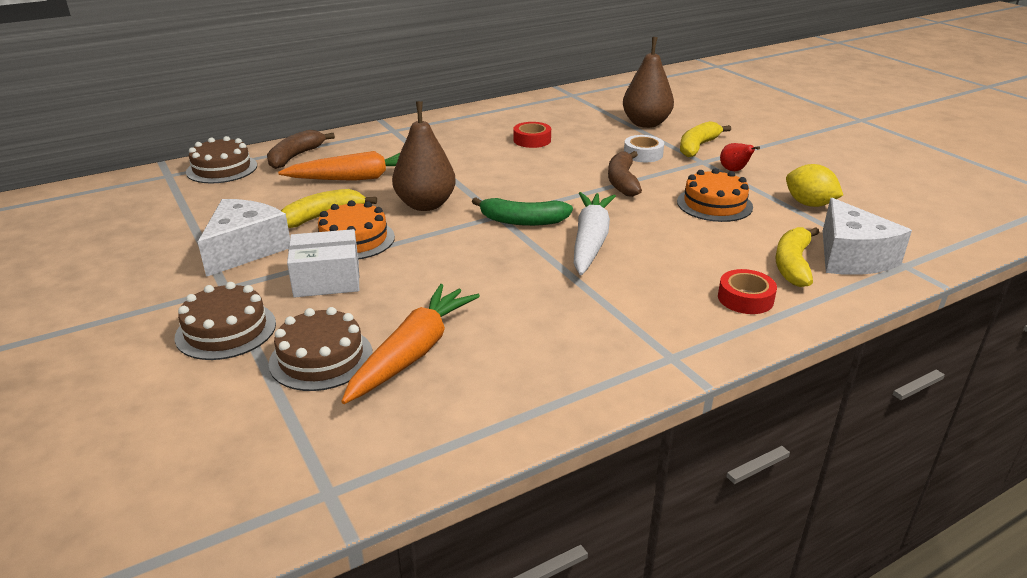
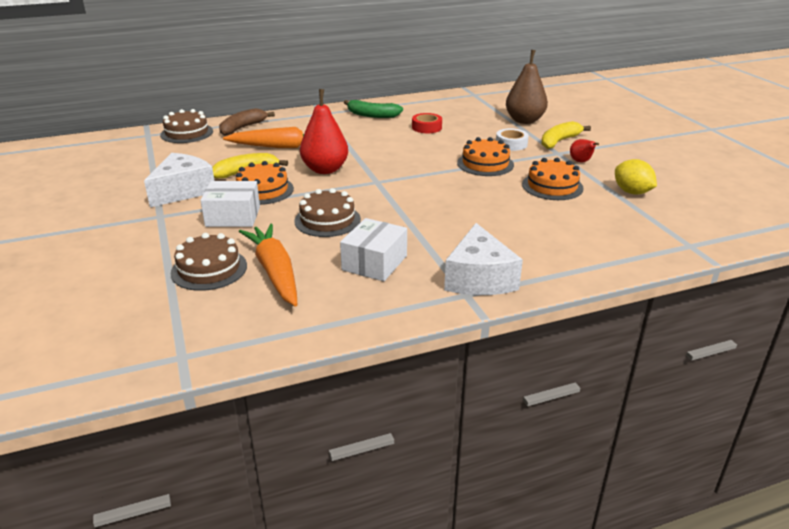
camera: 10 degrees right, 0 degrees up
brown cake [175,282,276,360] -> brown cake moved to [294,188,361,237]
orange carrot [341,284,480,404] -> orange carrot turned 60 degrees counterclockwise [239,224,297,307]
brown pear [392,101,456,211] -> red pear [300,89,348,174]
green banana [472,197,573,226] -> green banana moved to [344,100,403,118]
white carrot [574,192,616,275] -> none
brown banana [608,151,642,197] -> orange cake [457,137,514,176]
red tape [718,269,777,314] -> none
yellow banana [775,227,819,287] -> none
white cheese [823,198,912,275] -> white cheese moved to [444,223,523,295]
none -> white box [340,218,407,282]

